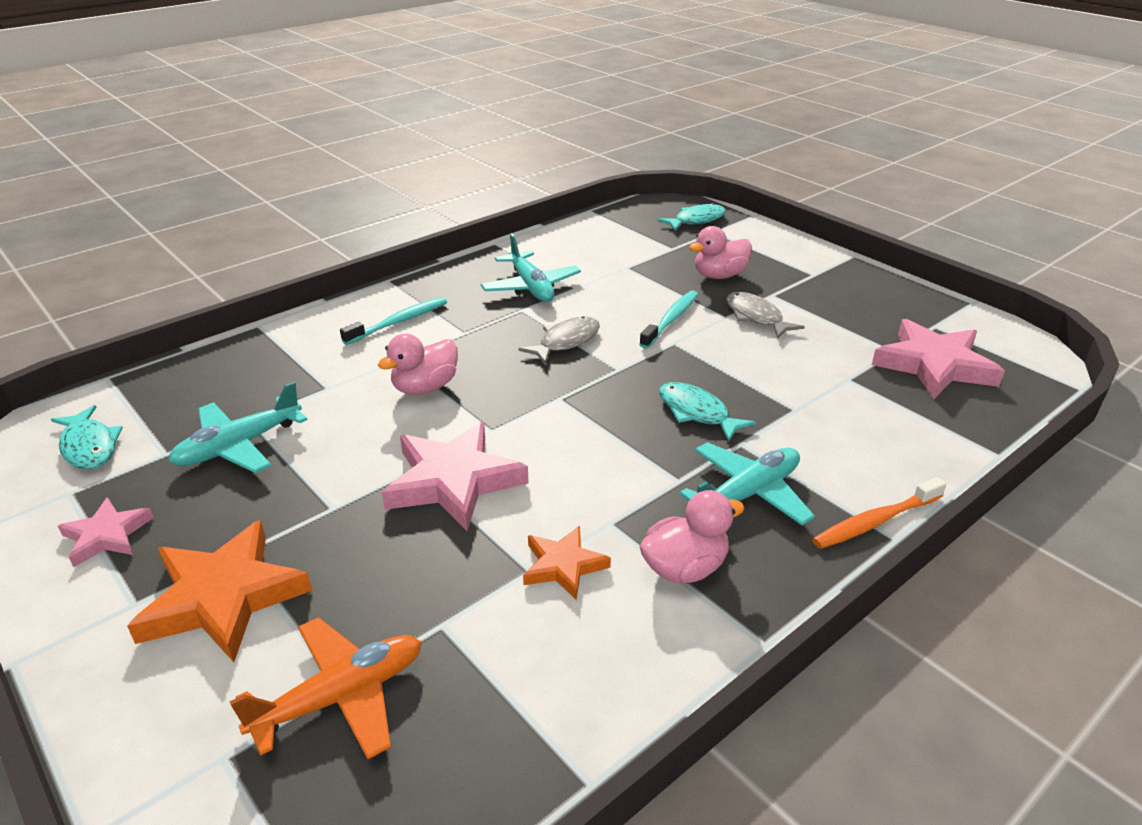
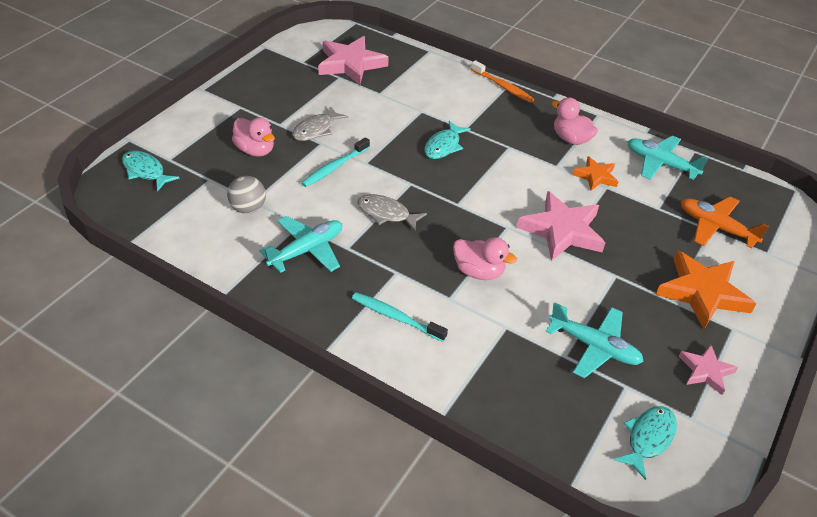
camera: 110 degrees left, 10 degrees up
turquoise toothbrush [639,291,698,349] -> turquoise toothbrush turned 60 degrees counterclockwise [301,137,370,187]
turquoise plane [679,442,815,526] -> turquoise plane moved to [627,136,709,180]
none -> grey ball [227,176,266,214]

